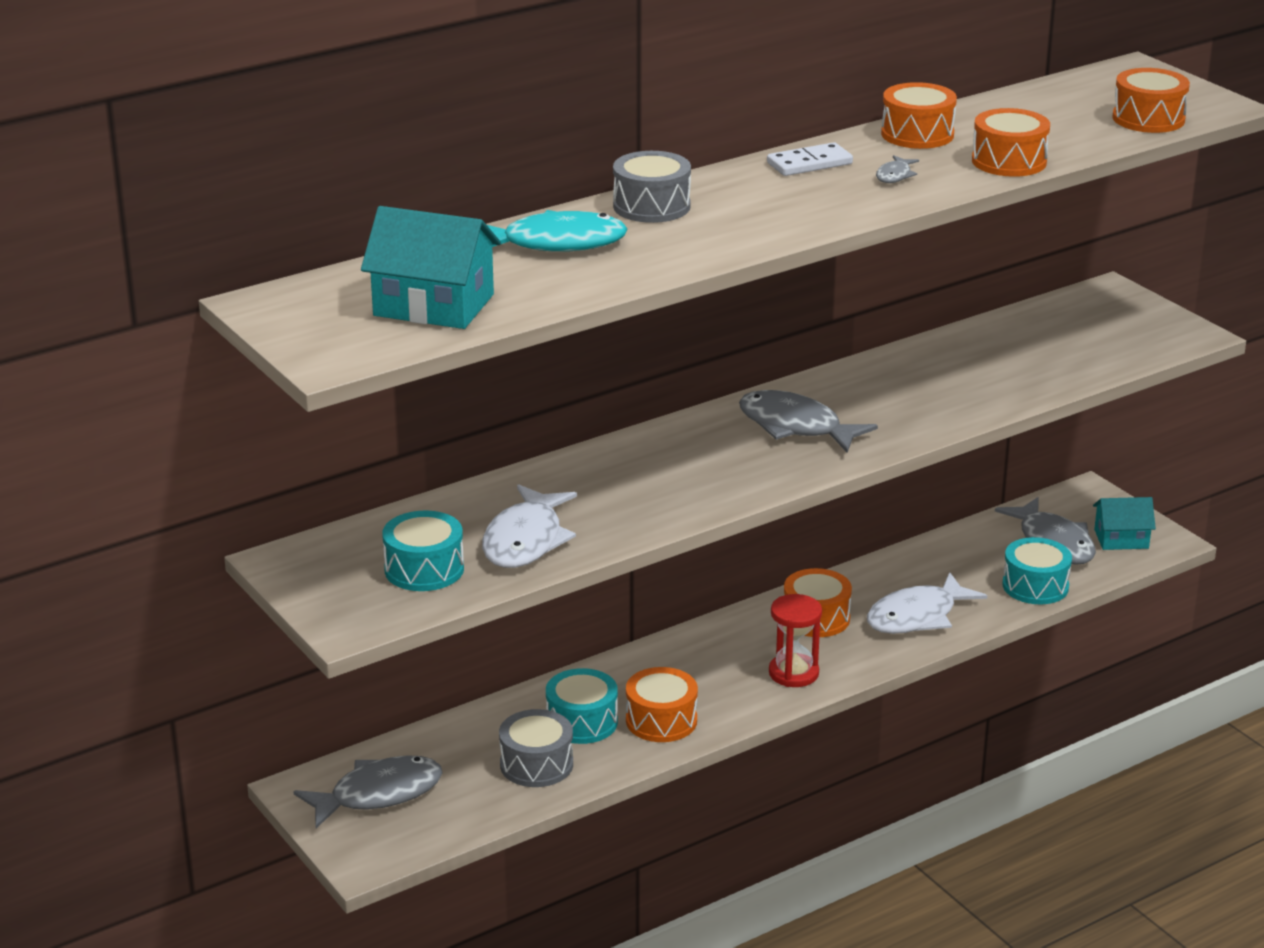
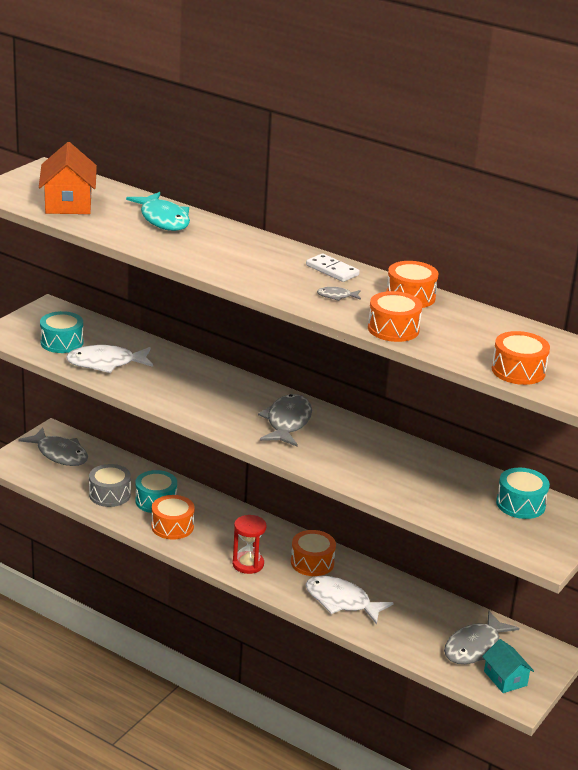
camera: 65 degrees right, 0 degrees up
turquoise house [361,206,501,329] -> orange house [39,142,97,214]
grey drum [613,151,691,223] -> none
turquoise drum [1002,537,1072,604] -> turquoise drum moved to [496,468,550,519]

